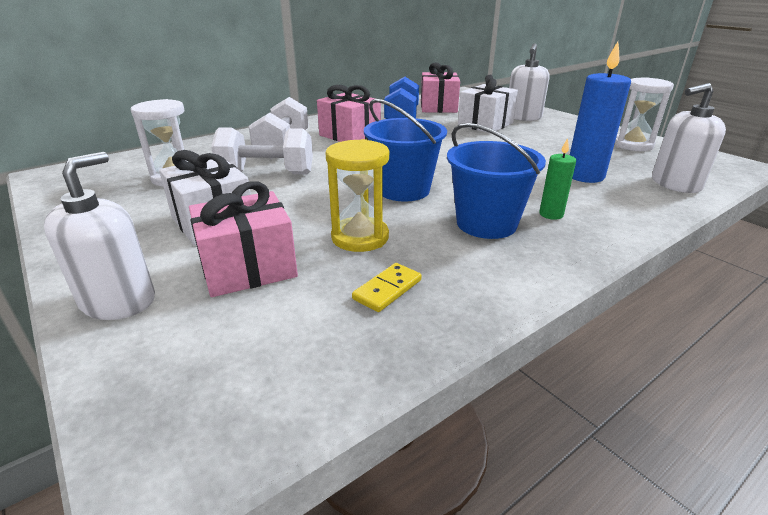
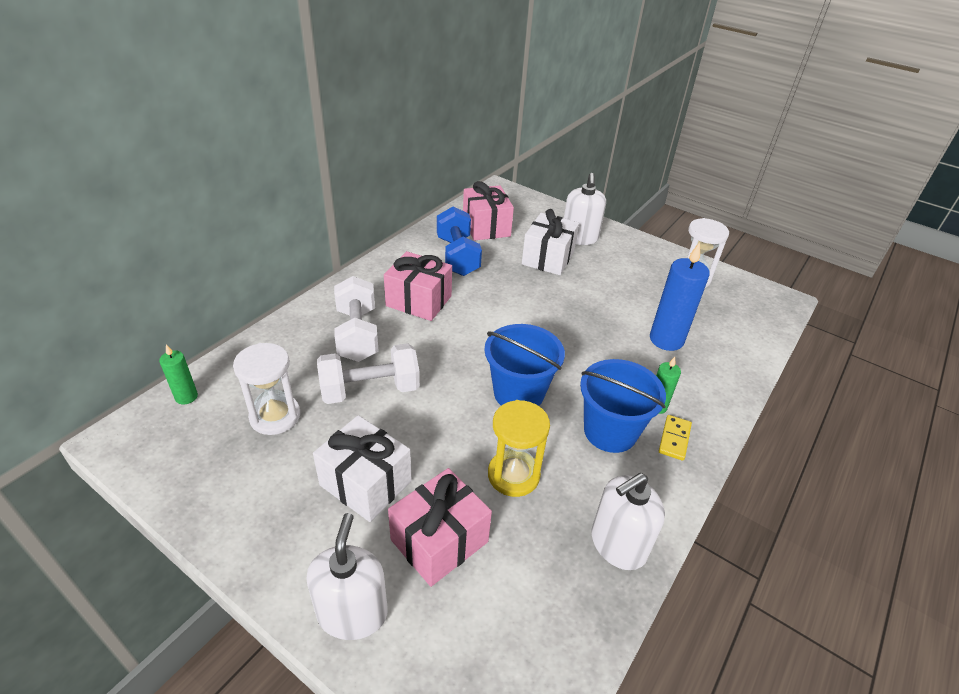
camera: 20 degrees left, 10 degrees up
yellow domino [352,263,422,312] -> yellow domino moved to [659,415,692,461]
white soap dispenser [652,83,726,193] -> white soap dispenser moved to [592,473,665,570]
none -> green candle [159,344,198,404]

